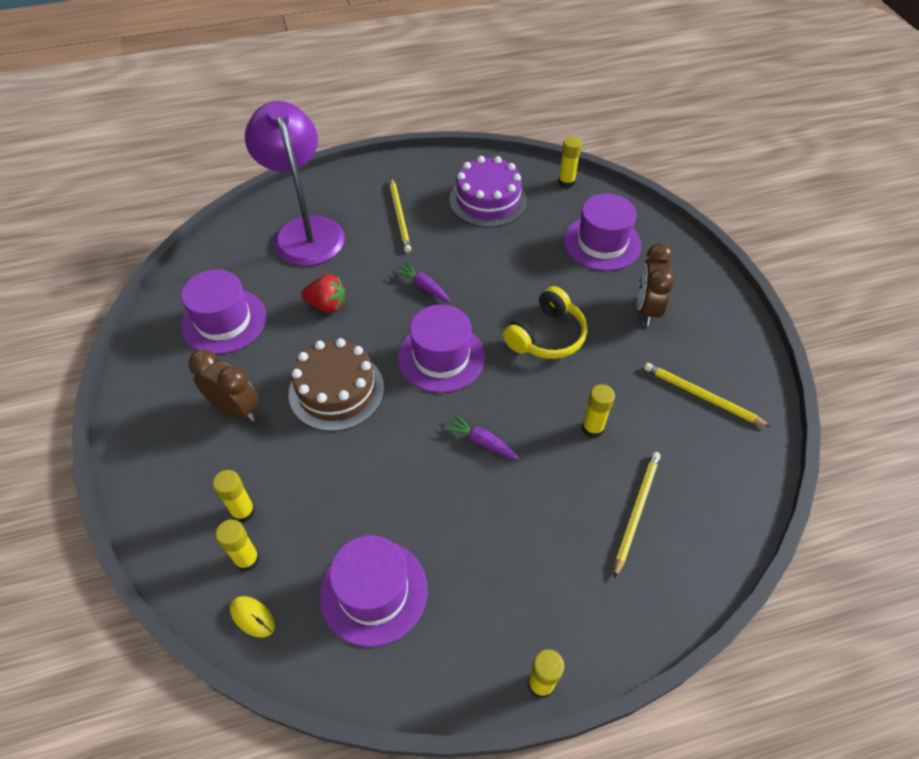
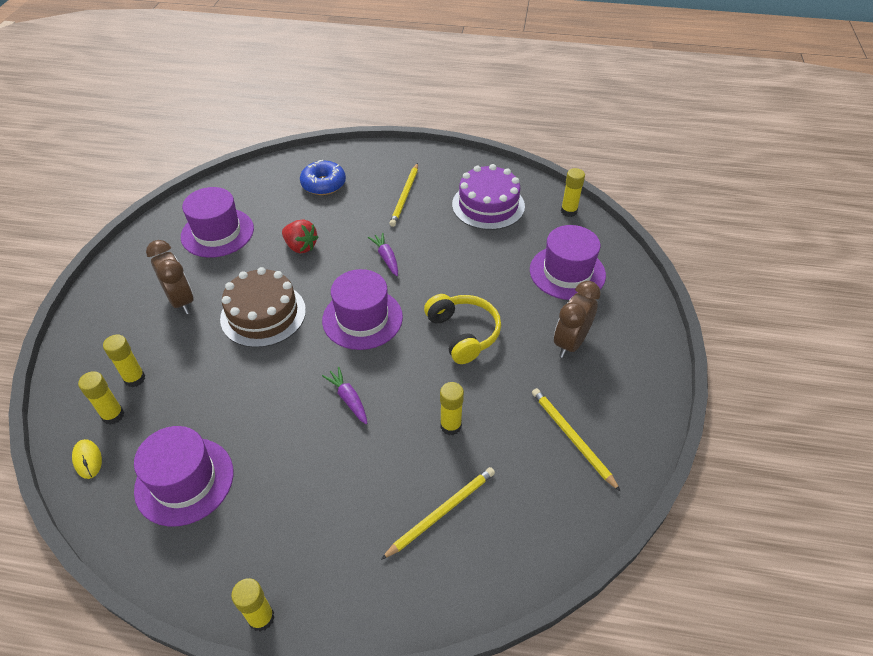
camera: 25 degrees right, 5 degrees down
purple lamp [245,101,345,266] -> blue donut [300,160,346,195]
yellow headphones [503,286,587,359] -> yellow headphones turned 90 degrees counterclockwise [424,294,501,364]

